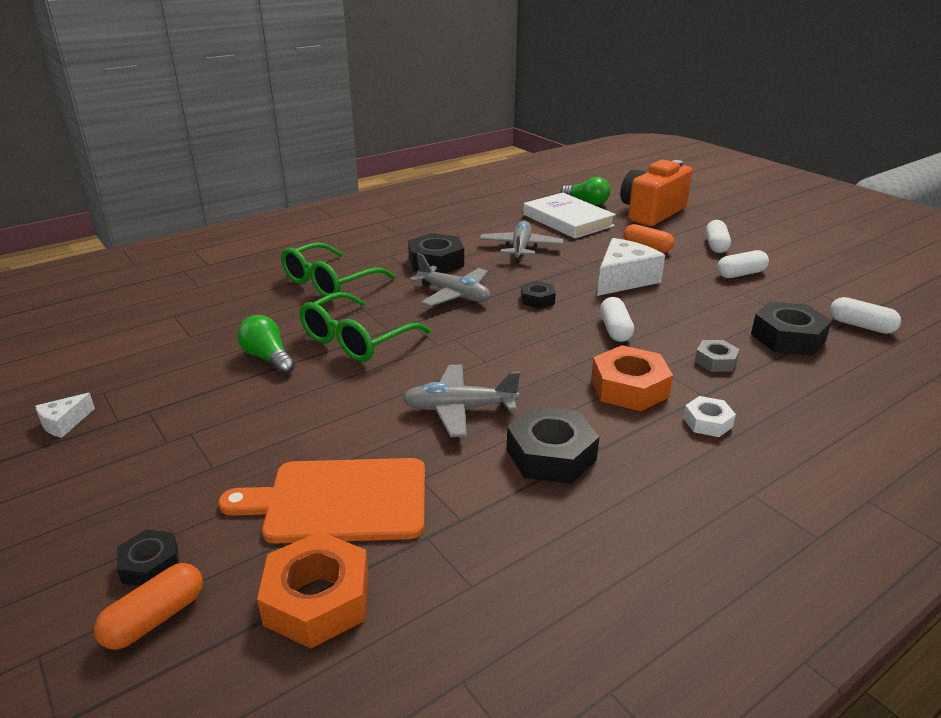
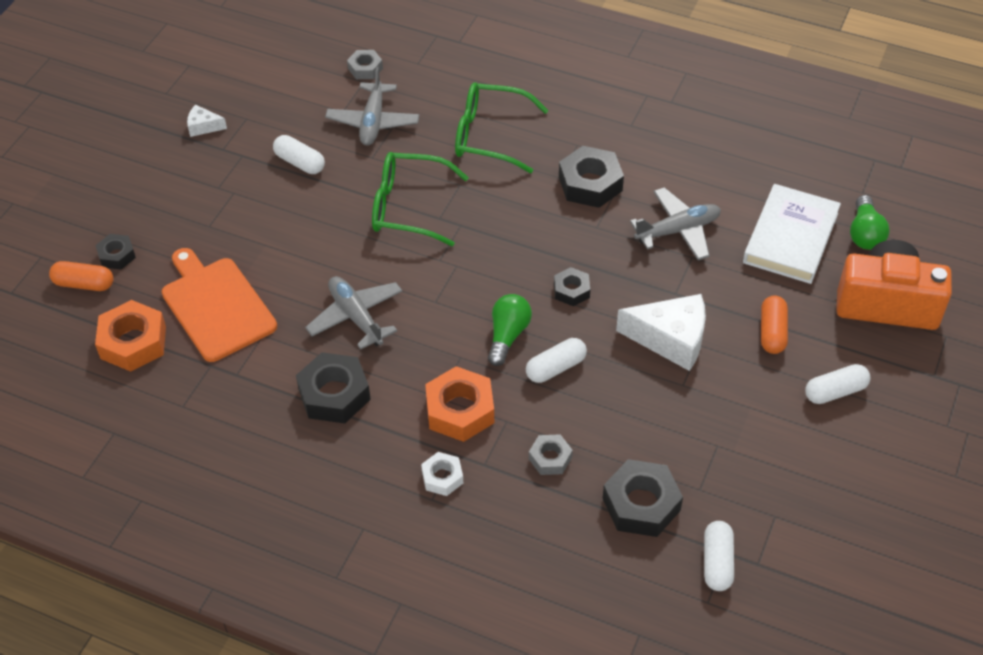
camera: 60 degrees right, 20 degrees up
green light bulb [237,315,295,375] -> green light bulb moved to [488,294,532,366]
grey plane [409,253,490,307] -> grey plane moved to [325,67,419,146]
white capsule [717,250,769,278] -> white capsule moved to [273,135,325,174]
none -> grey nut [347,50,383,79]

